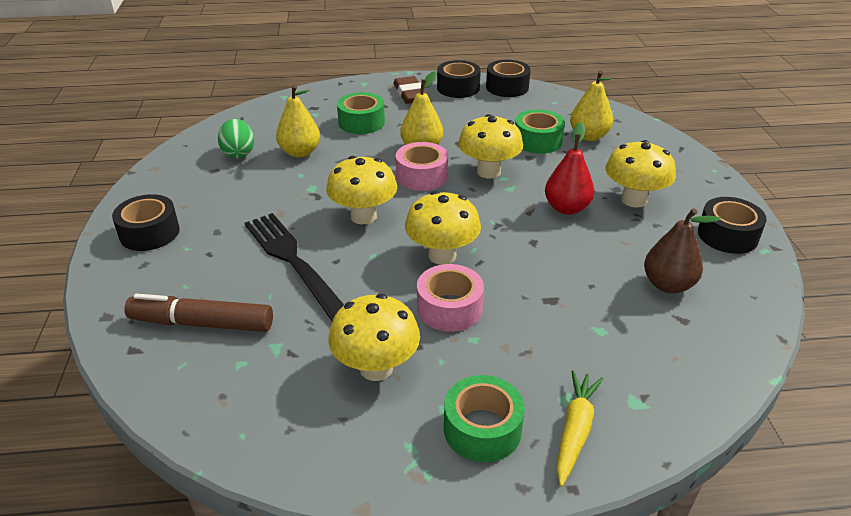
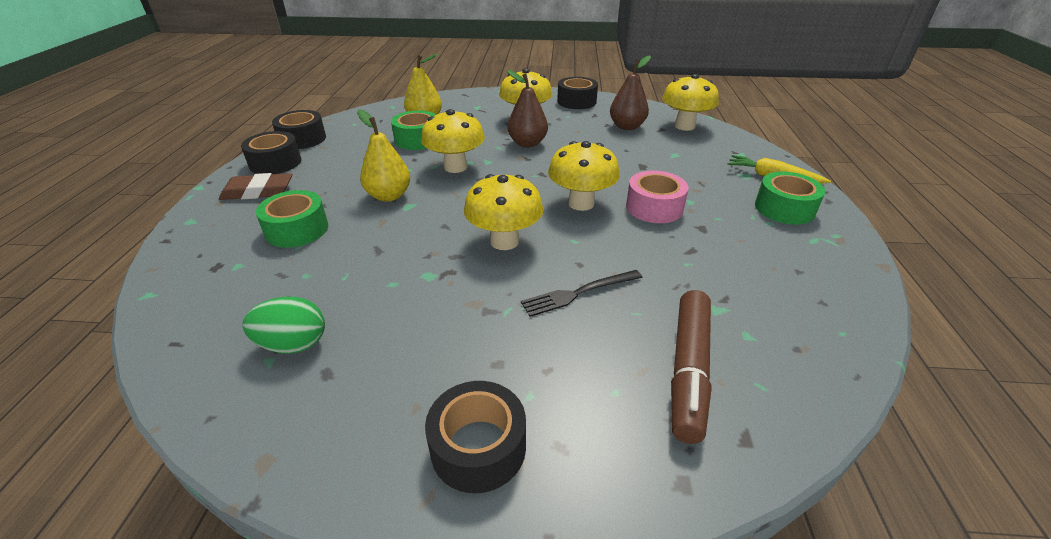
camera: 80 degrees left, 0 degrees up
black fork [245,213,344,321] -> black fork [521,270,643,317], size x0.58
yellow pear [276,85,320,158] -> none
yellow mushroom [329,294,420,381] -> yellow mushroom moved to [662,74,719,131]
pink tape [396,142,448,191] -> none
red pear [545,122,594,215] -> brown pear [507,70,548,147]

